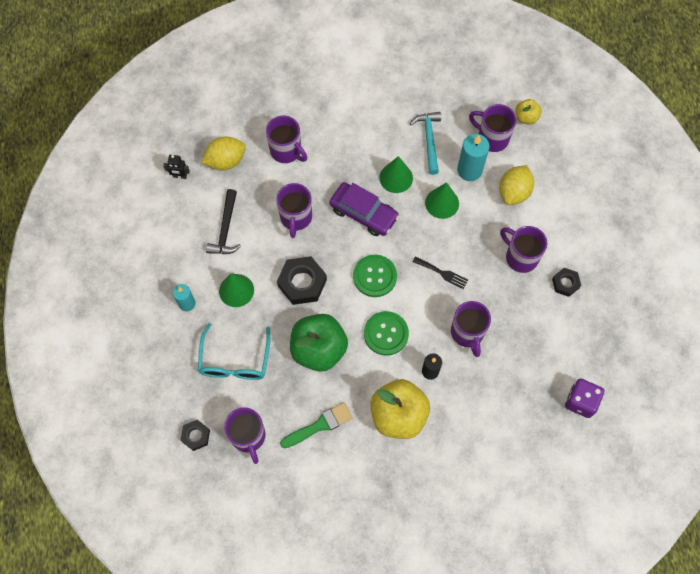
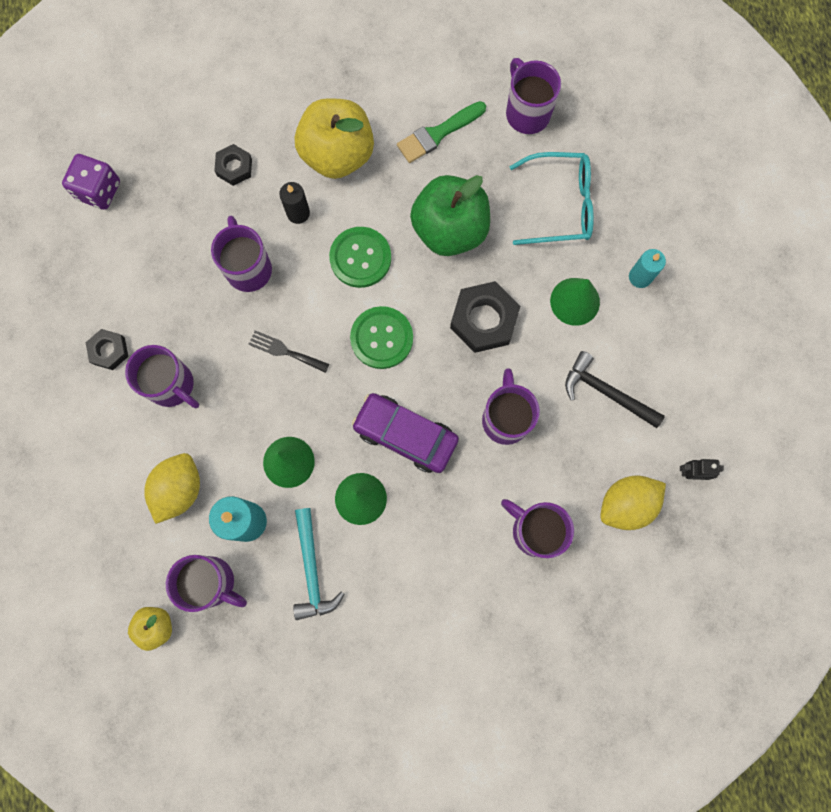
camera: 175 degrees right, 10 degrees up
black nut [180,420,210,451] -> black nut moved to [214,144,252,186]
turquoise glasses [198,323,270,380] -> turquoise glasses turned 90 degrees clockwise [510,152,594,245]
black hammer [206,189,241,254] -> black hammer turned 60 degrees counterclockwise [565,351,665,428]

